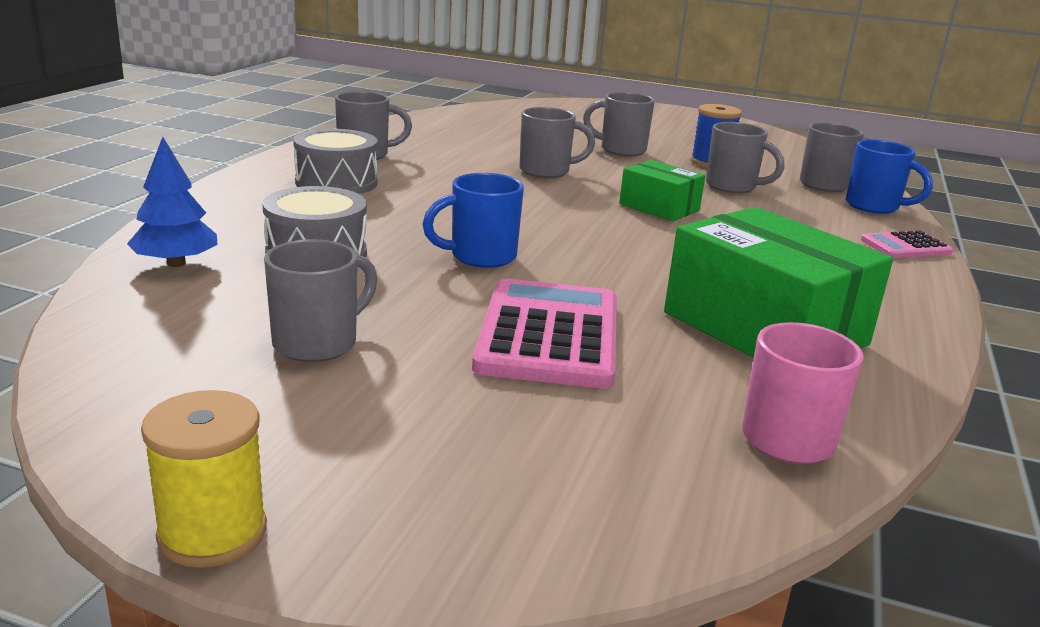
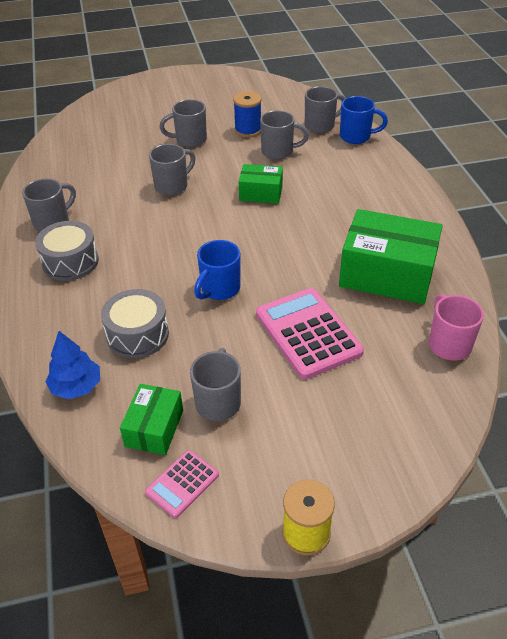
camera: 30 degrees left, 20 degrees up
pink calculator [861,231,953,258] -> pink calculator moved to [145,450,219,518]
none -> green box [120,384,183,455]

